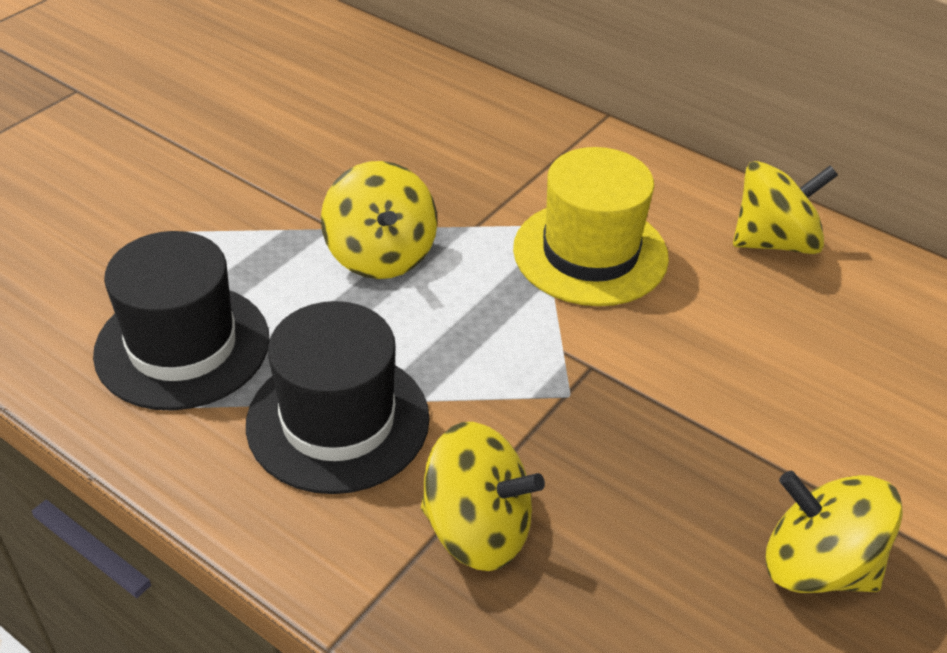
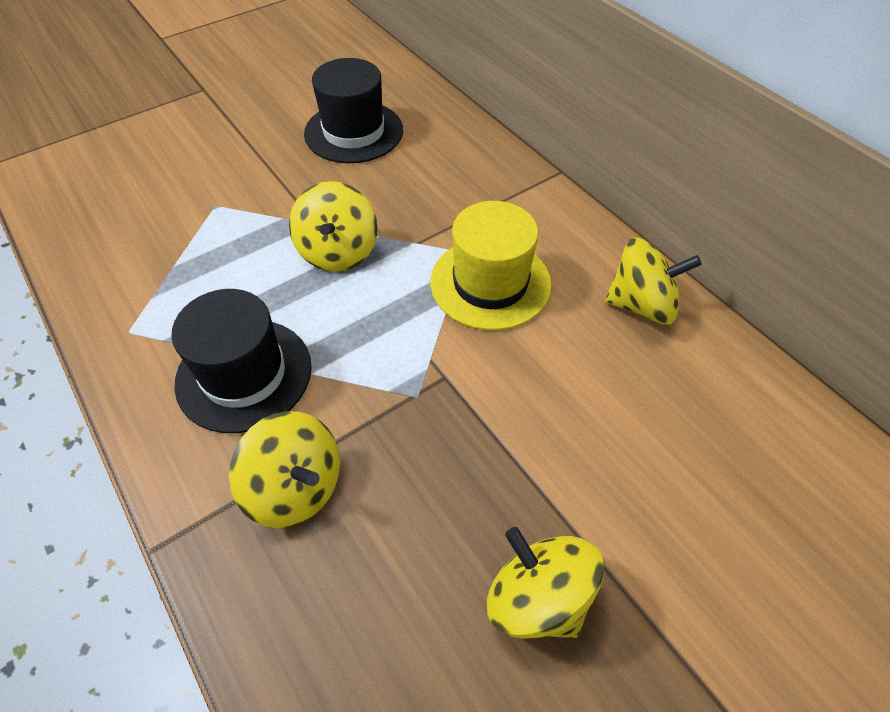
camera: 20 degrees right, 10 degrees up
black hat [93,231,269,411] -> black hat moved to [304,58,403,163]

